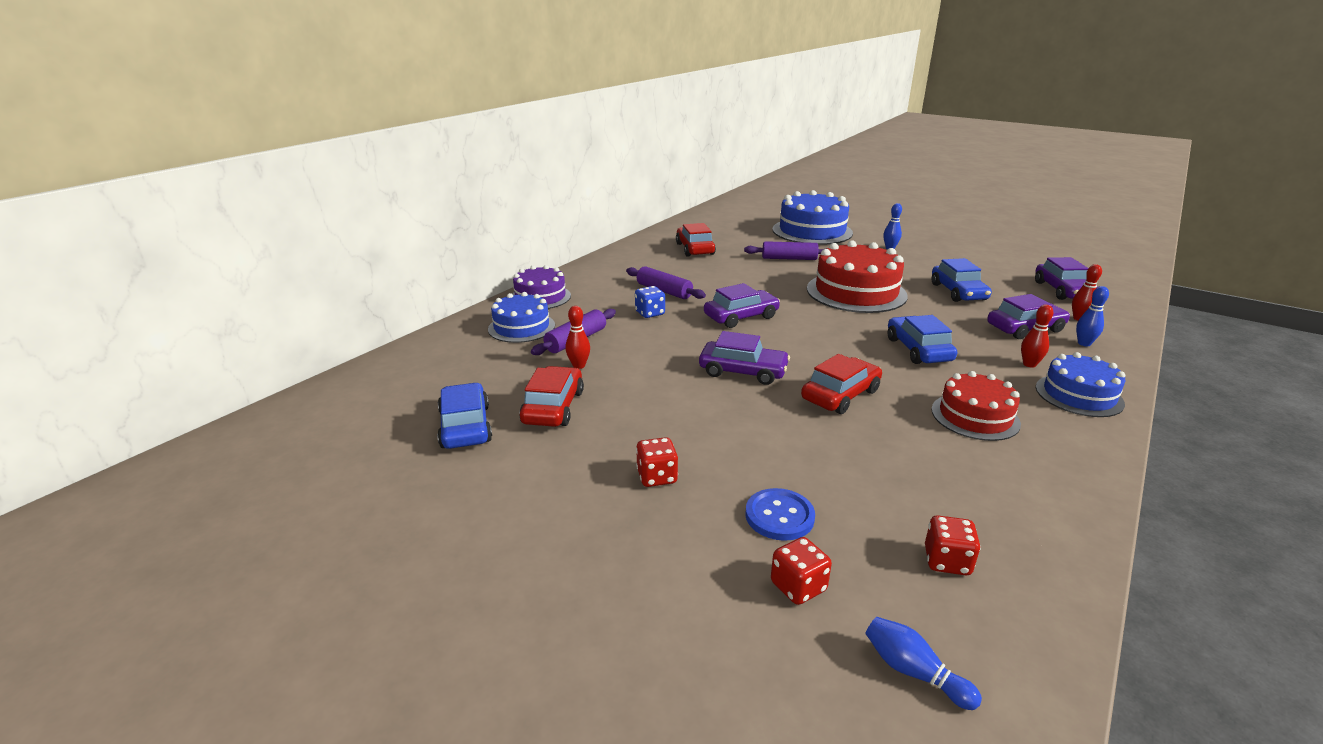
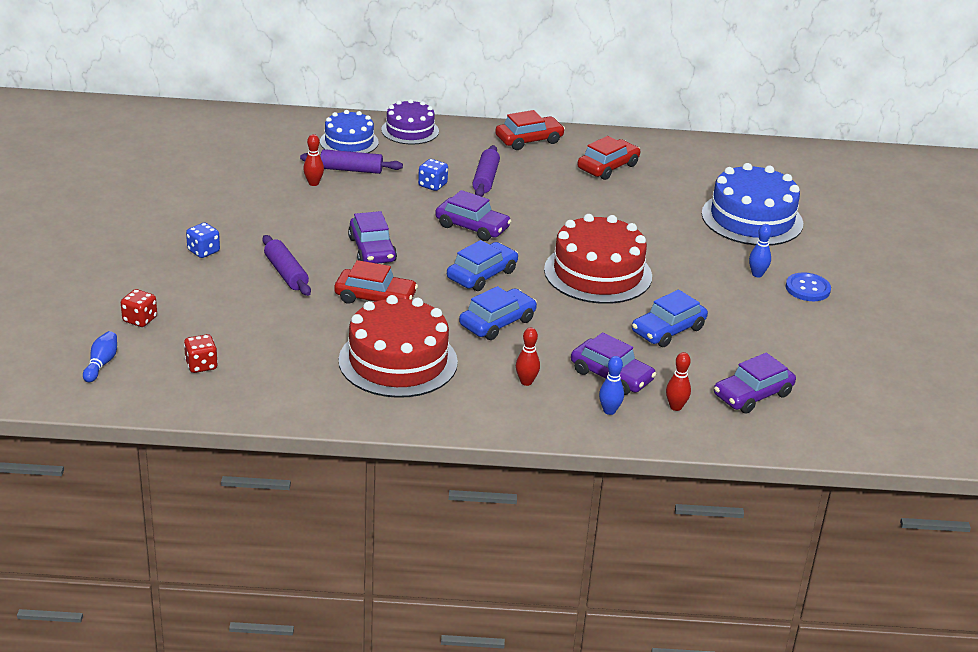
camera: 55 degrees right, 5 degrees up
blue car [437,383,492,449] -> blue car moved to [447,240,518,291]
red car [519,366,584,427] -> red car moved to [495,110,565,150]
red dice [636,437,678,487] -> blue dice [186,223,220,258]
purple rolling pin [744,241,827,260] -> purple rolling pin moved to [262,235,311,296]
blue button [745,488,815,541] -> blue button moved to [786,272,831,301]
red cake [932,371,1021,441] -> red cake [339,295,458,398], size x1.64
blue cake [1036,352,1125,417] -> none

